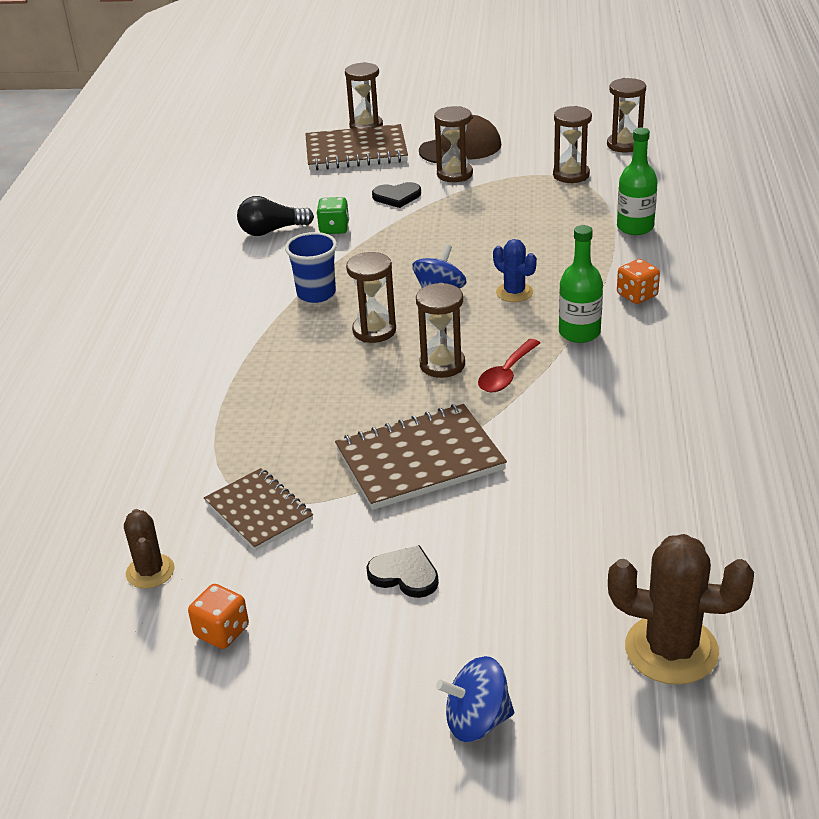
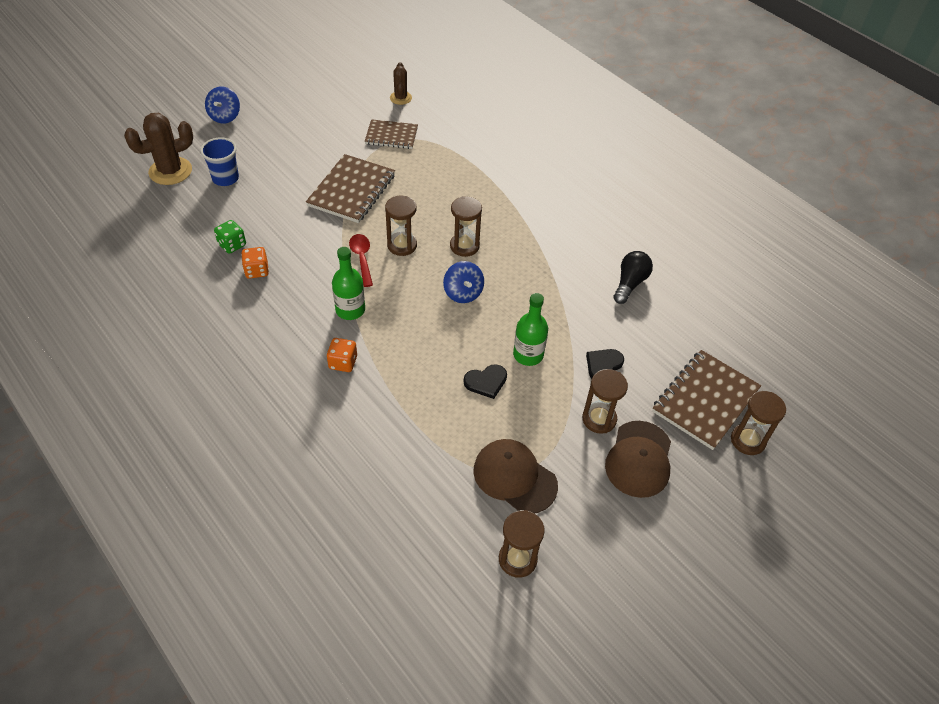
camera: 130 degrees right, 15 degrees up
brown cactus [124,509,175,589] -> brown cactus turned 60 degrees clockwise [390,62,412,105]
orange dice [188,584,249,649] -> orange dice moved to [241,247,269,279]
blue cup [285,232,337,303] -> blue cup moved to [200,137,239,186]
green dice [317,197,349,234] -> green dice moved to [214,220,246,254]
black heart [366,545,439,598] -> black heart moved to [463,364,507,399]
blue spinning top [436,656,514,742] -> blue spinning top turned 150 degrees clockwise [205,87,240,124]
blue cactus [493,239,537,302] -> none
brown hourglass [553,106,592,183] -> brown cap [473,439,558,514]
green bottle [617,128,658,235] -> green bottle moved to [513,293,548,366]

